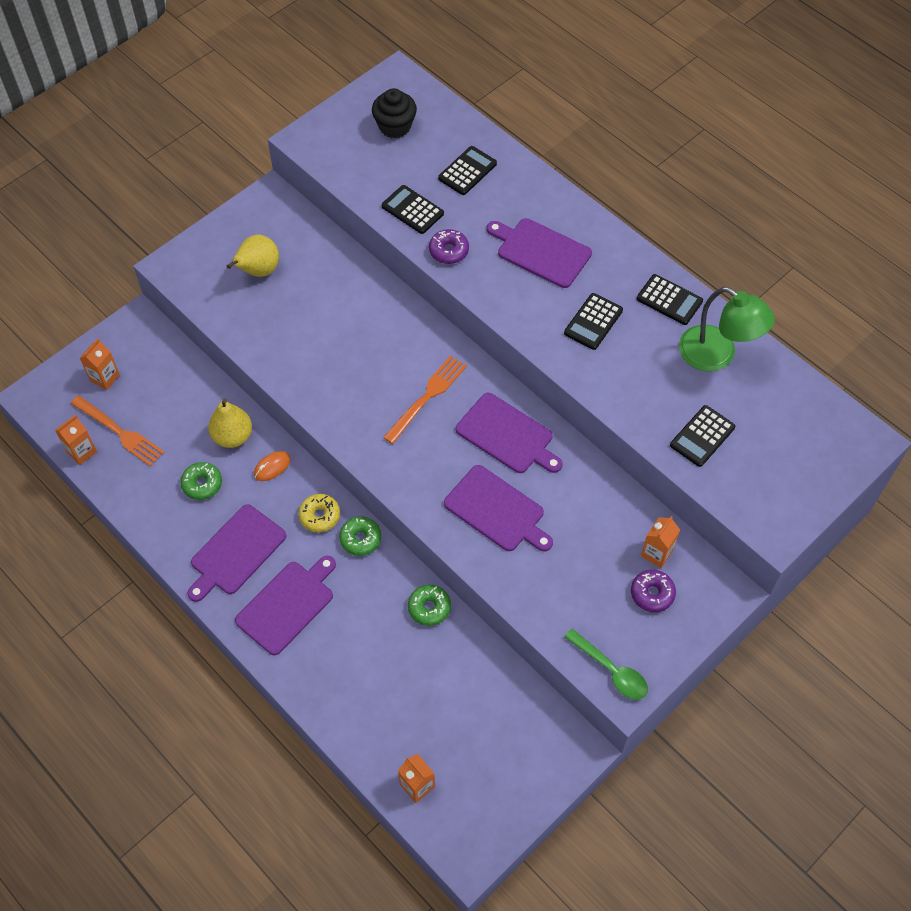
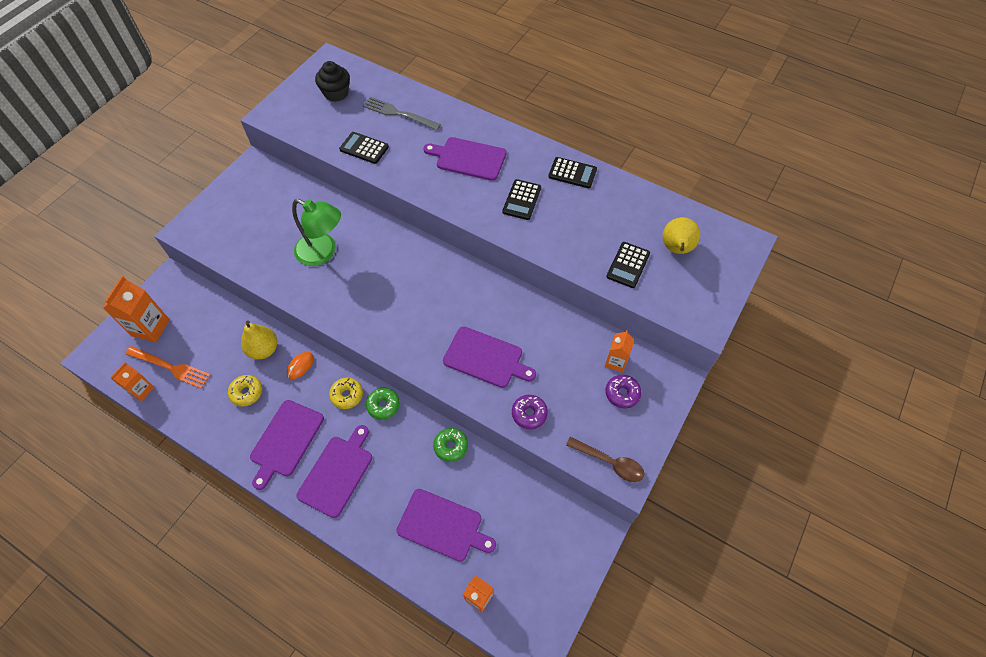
camera: 15 degrees left, 0 degrees up
orange carton [80,339,120,390] -> orange carton [103,276,170,342], size x1.62
green donut [180,462,222,500] -> yellow donut [228,375,262,406]
yellow pear [227,235,279,277] -> yellow pear moved to [663,217,700,254]
orange fork [383,355,467,444] -> none
purple donut [429,229,469,264] -> purple donut moved to [512,395,548,429]
black calculator [438,146,497,195] -> grey fork [363,97,441,130]
purple cutting board [456,393,563,473] -> purple cutting board moved to [396,489,496,562]
green spoon [564,629,648,700] -> brown spoon [566,437,645,482]
green lamp [679,287,775,371] -> green lamp moved to [292,199,341,266]

